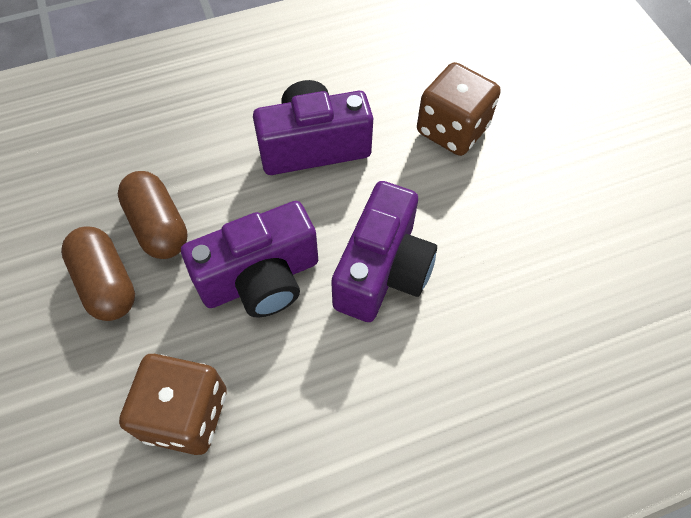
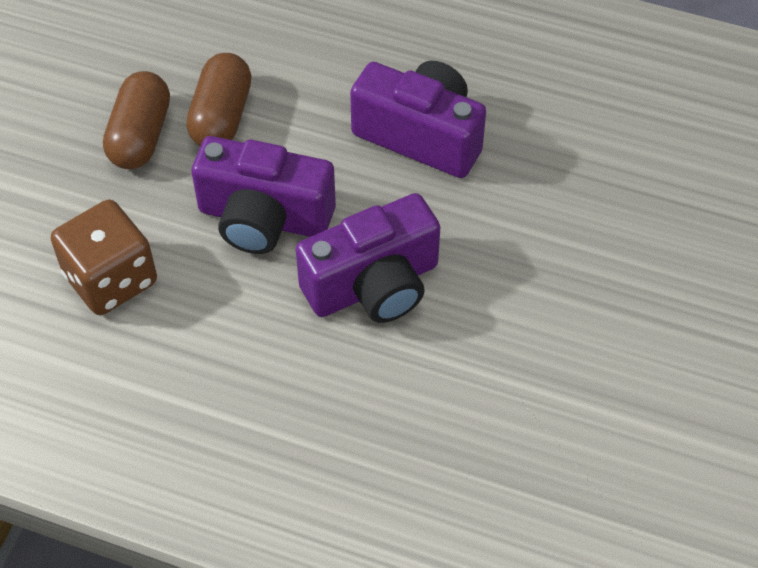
camera: 40 degrees right, 5 degrees down
brown dice [417,62,501,156] -> none

